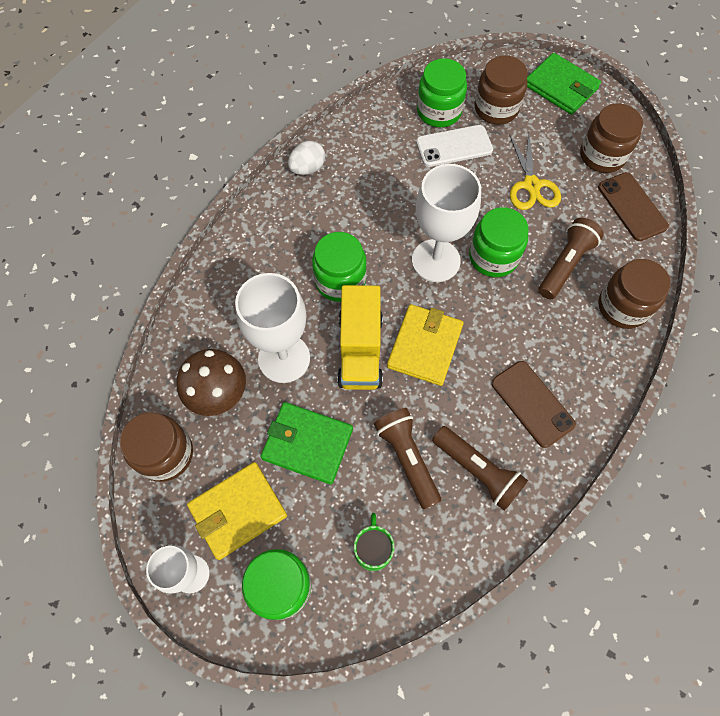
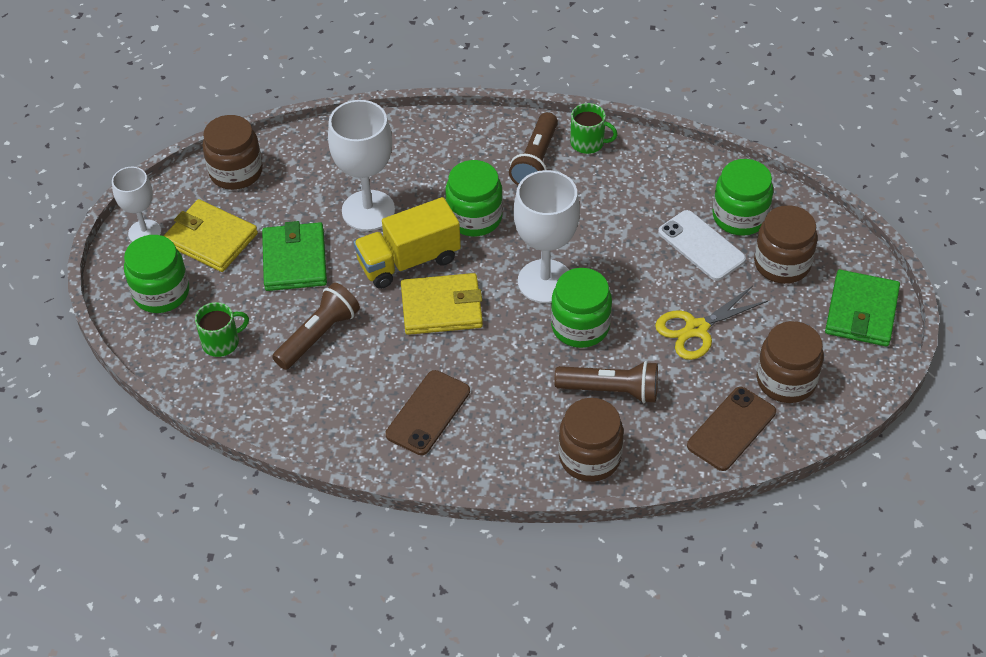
camera: 65 degrees right, 15 degrees down
brown mushroom [177,349,246,416] -> none
white egg [288,141,325,175] -> green mug [570,103,618,154]
brown flashlight [432,426,528,511] -> brown flashlight moved to [509,112,558,185]

